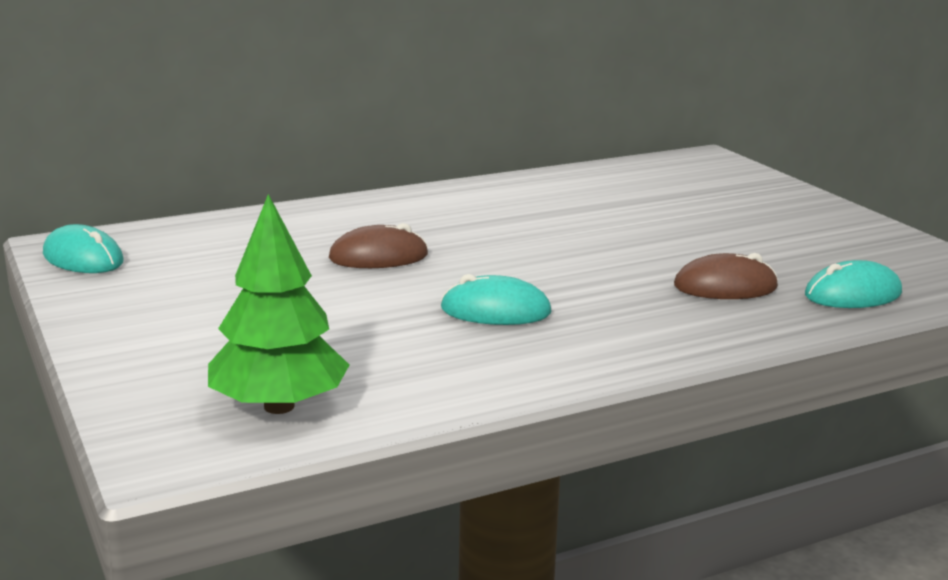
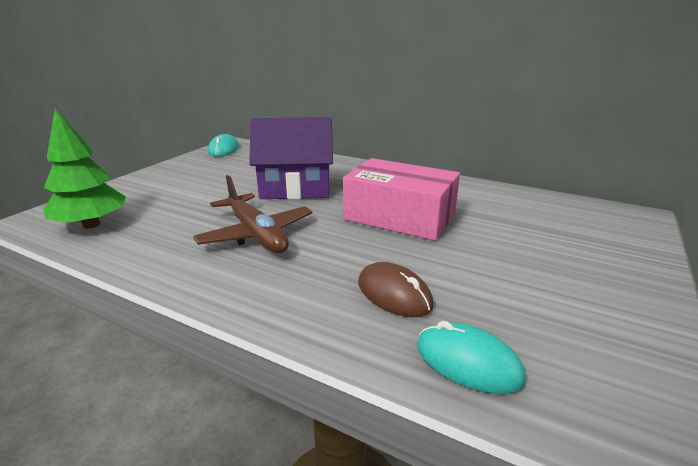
camera: 55 degrees right, 5 degrees up
brown mouse [329,223,428,268] -> purple house [249,117,333,199]
turquoise mouse [440,274,552,325] -> brown plane [193,175,313,253]
none -> pink box [343,158,460,241]

